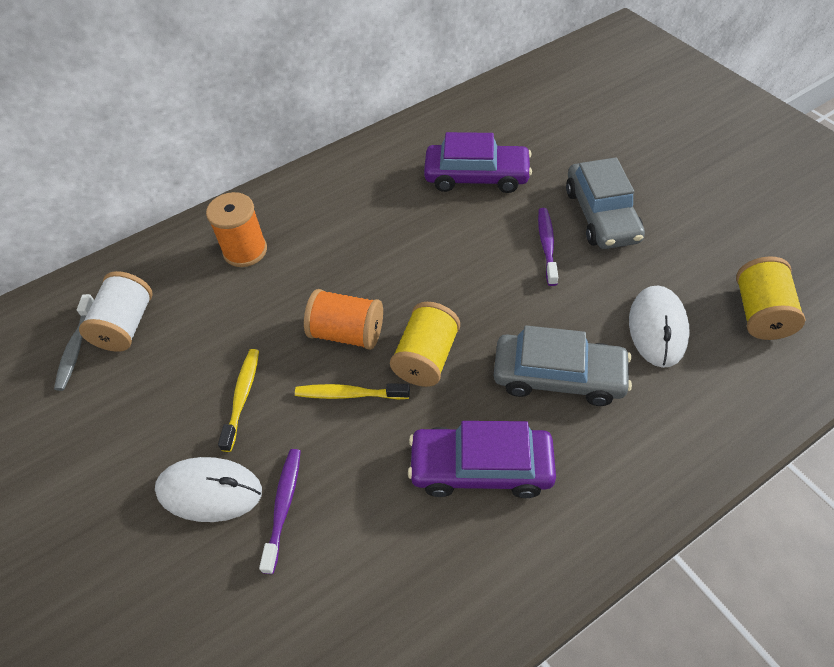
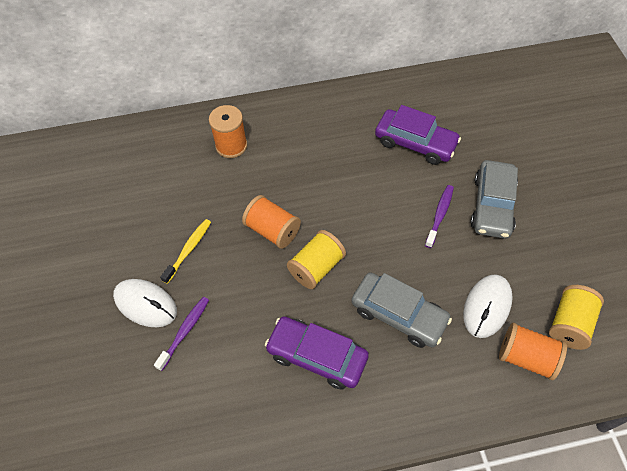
camera: 20 degrees right, 5 degrees up
grey toothbrush [54,294,94,391] -> none
white spool [79,271,153,352] -> none
yellow toothbrush [295,383,410,400] -> none
none -> orange spool [499,323,567,380]

